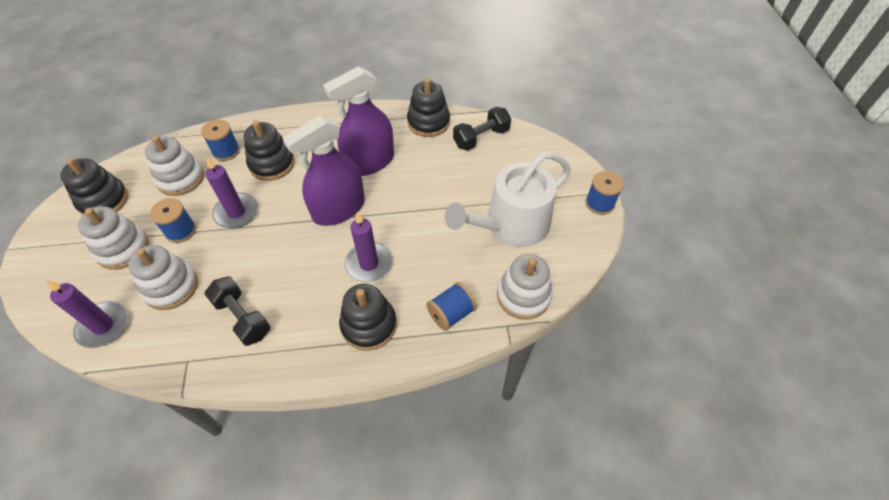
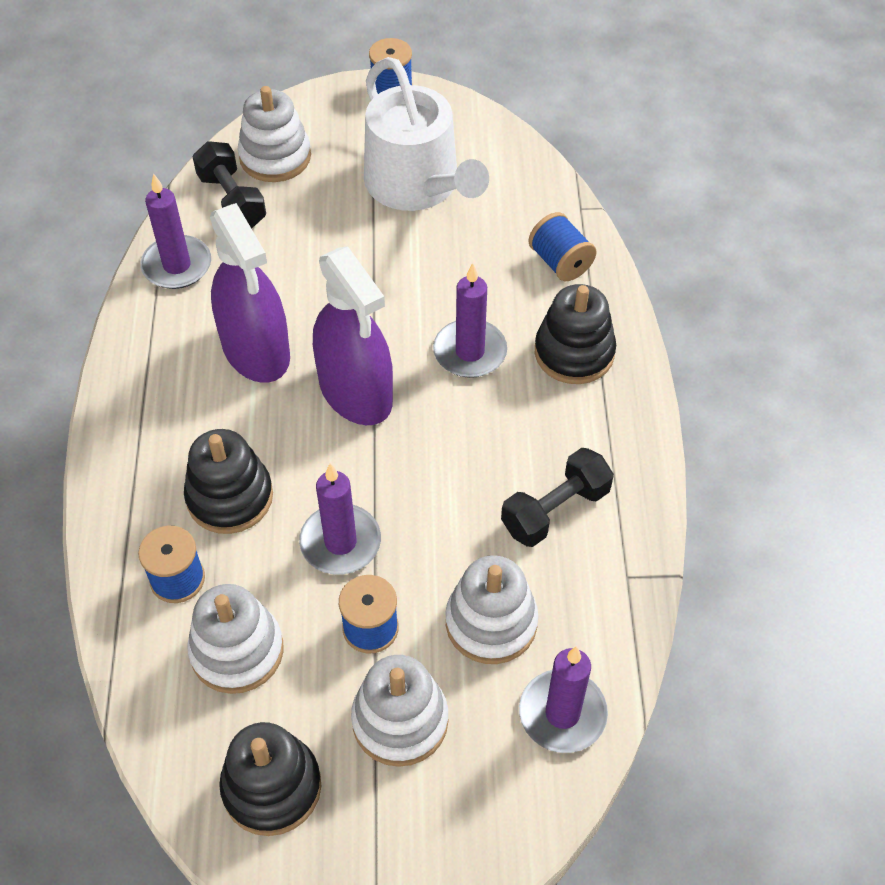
camera: 85 degrees left, 0 degrees up
black stacking toy [407,78,450,137] -> purple candle [140,173,211,289]
white stacking toy [497,254,552,320] -> white stacking toy moved to [238,86,311,182]

